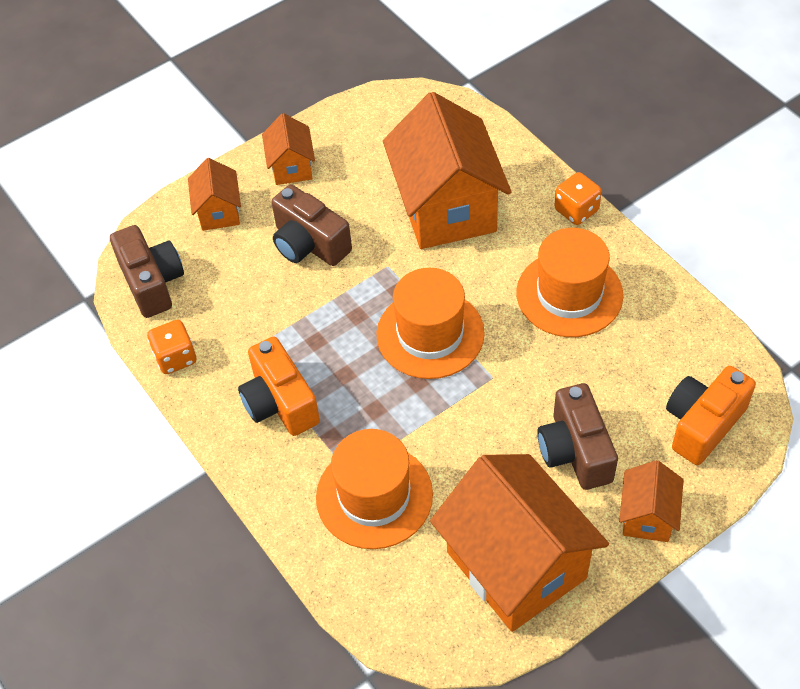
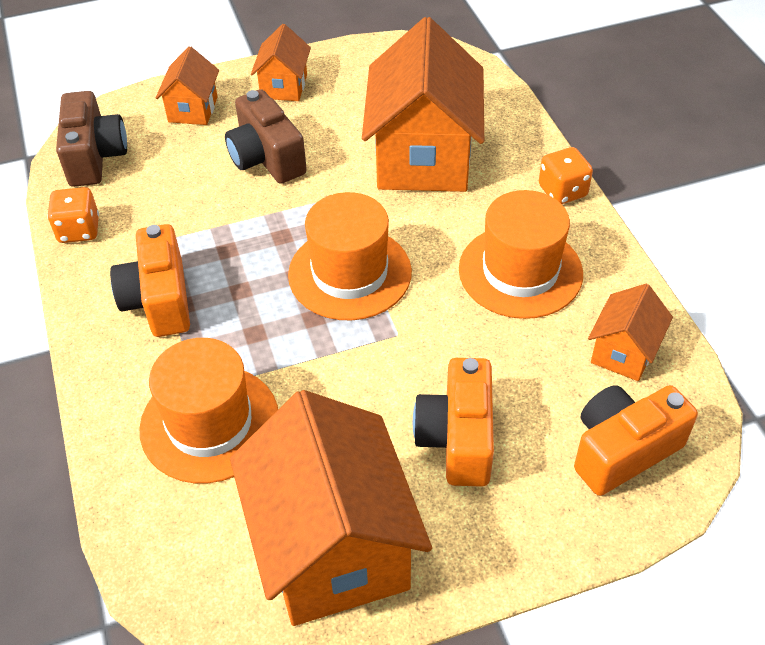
camera: 15 degrees right, 5 degrees down
brown camera [537,383,618,490] -> orange camera [413,358,494,487]
orange house [619,460,684,542] -> orange house moved to [588,284,673,381]

